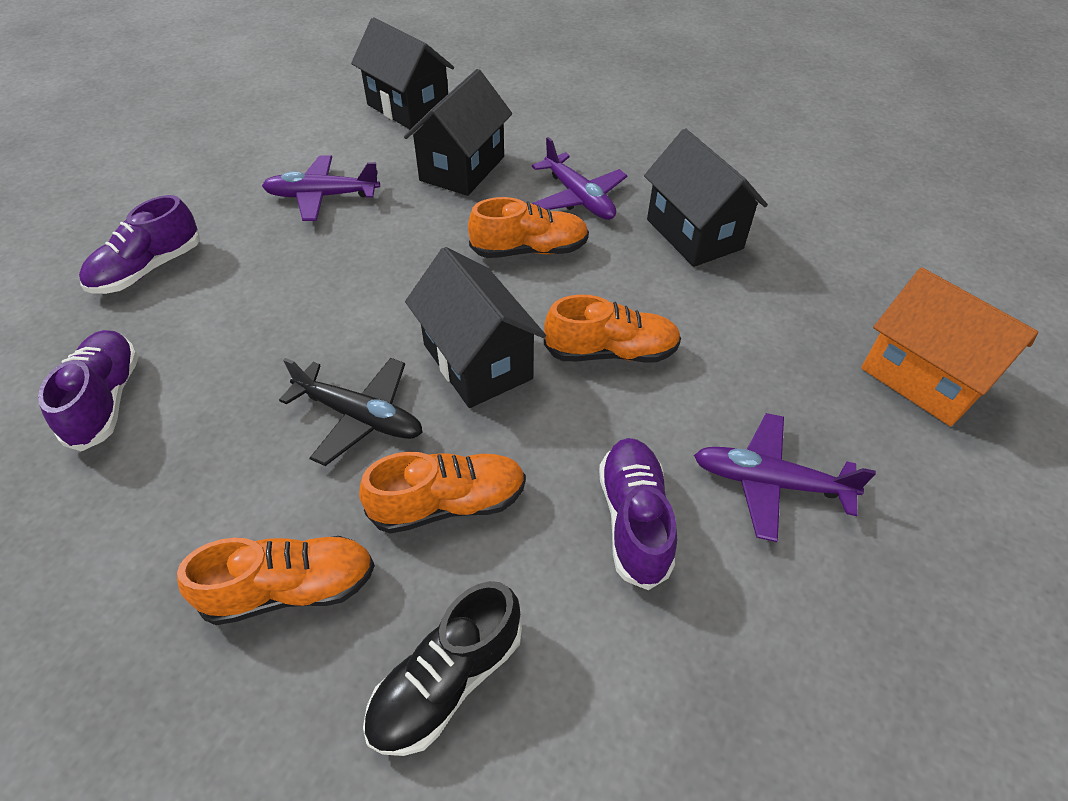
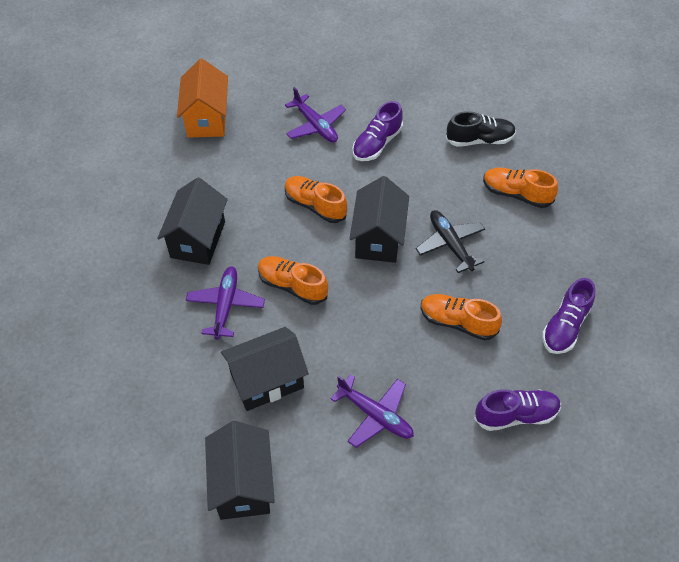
camera: 140 degrees left, 5 degrees up
orange shoe [359,452,526,534] -> orange shoe moved to [421,294,502,340]

